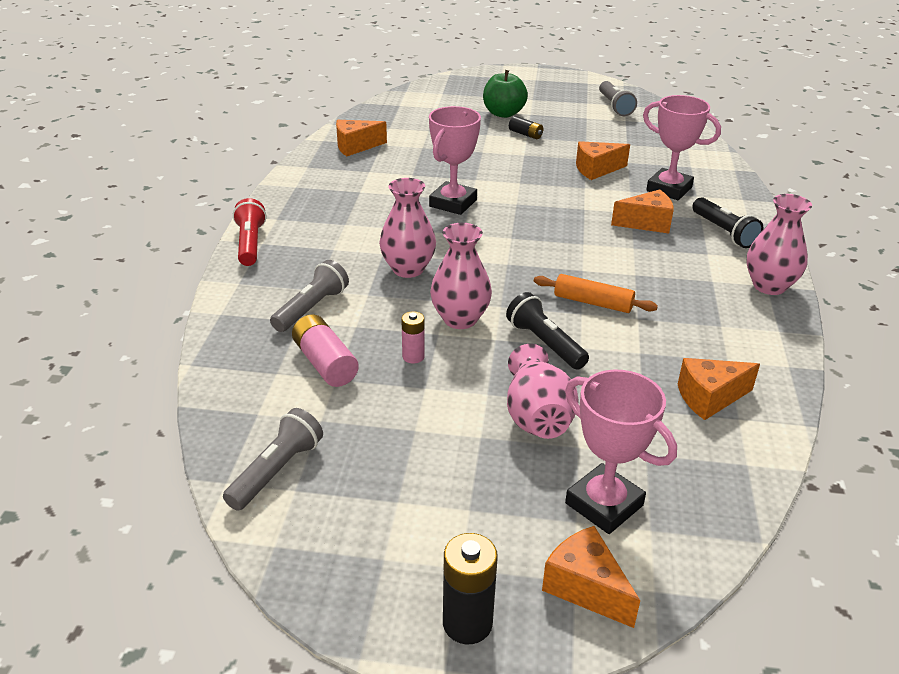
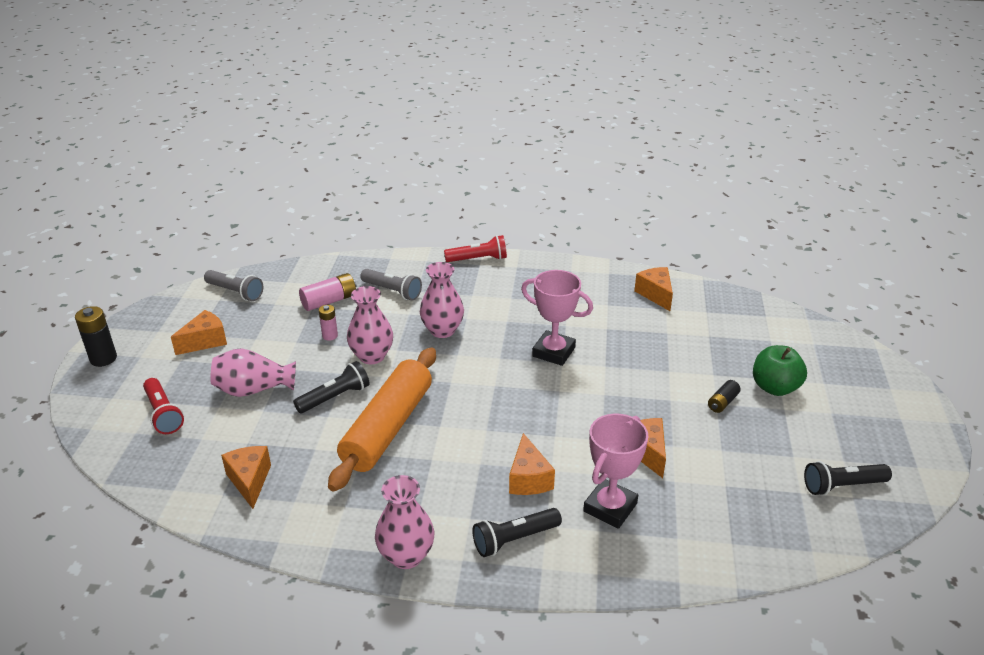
camera: 90 degrees right, 0 degrees up
orange rolling pin [534,274,658,313] -> orange rolling pin [328,348,436,491], size x2.00
orange cheese [542,526,640,628] -> orange cheese moved to [171,310,227,355]
pink trophy [565,370,677,534] -> red flashlight [143,378,184,434]
grey flashlight [599,81,637,116] -> black flashlight [804,461,892,496]

